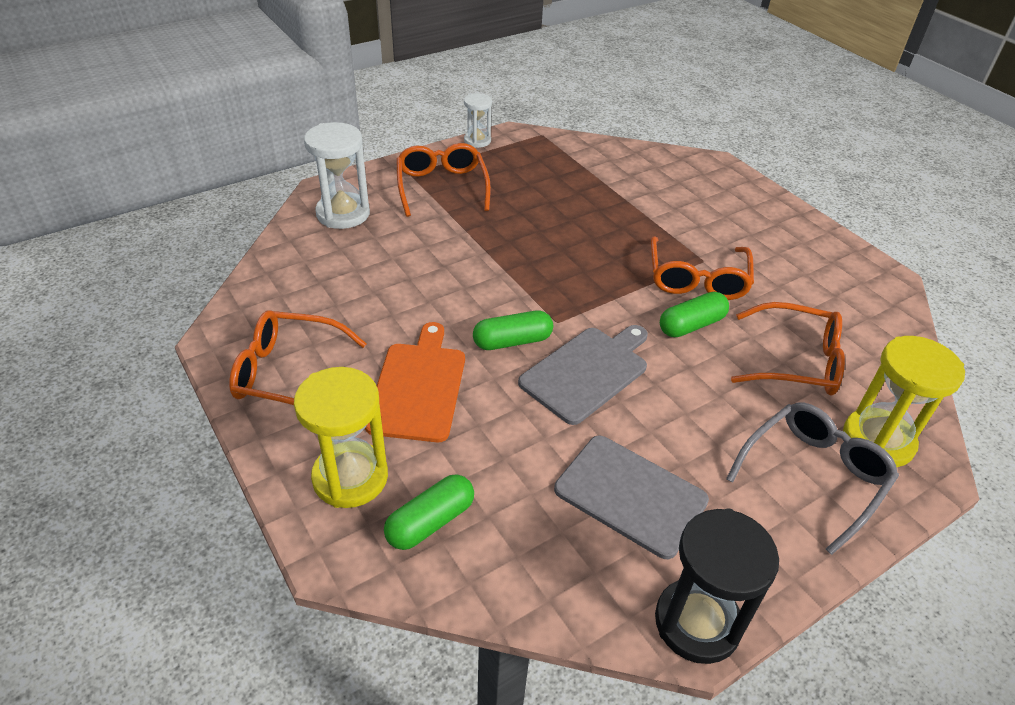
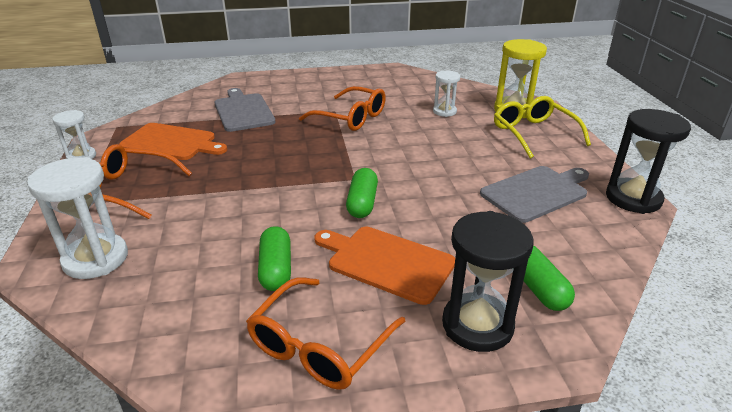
camera: 65 degrees left, 10 degrees down
yellow hourglass [294,367,388,508] -> black hourglass [442,211,534,352]
grey cutting board [518,325,648,425] -> grey cutting board moved to [214,88,276,132]
green capsule [660,292,729,337] -> green capsule moved to [258,226,291,291]
grey glasses [726,402,899,555] -> yellow glasses [494,96,591,159]
orange glasses [731,302,845,395] -> white hourglass [433,71,460,117]
none -> orange cutting board [119,123,227,160]

